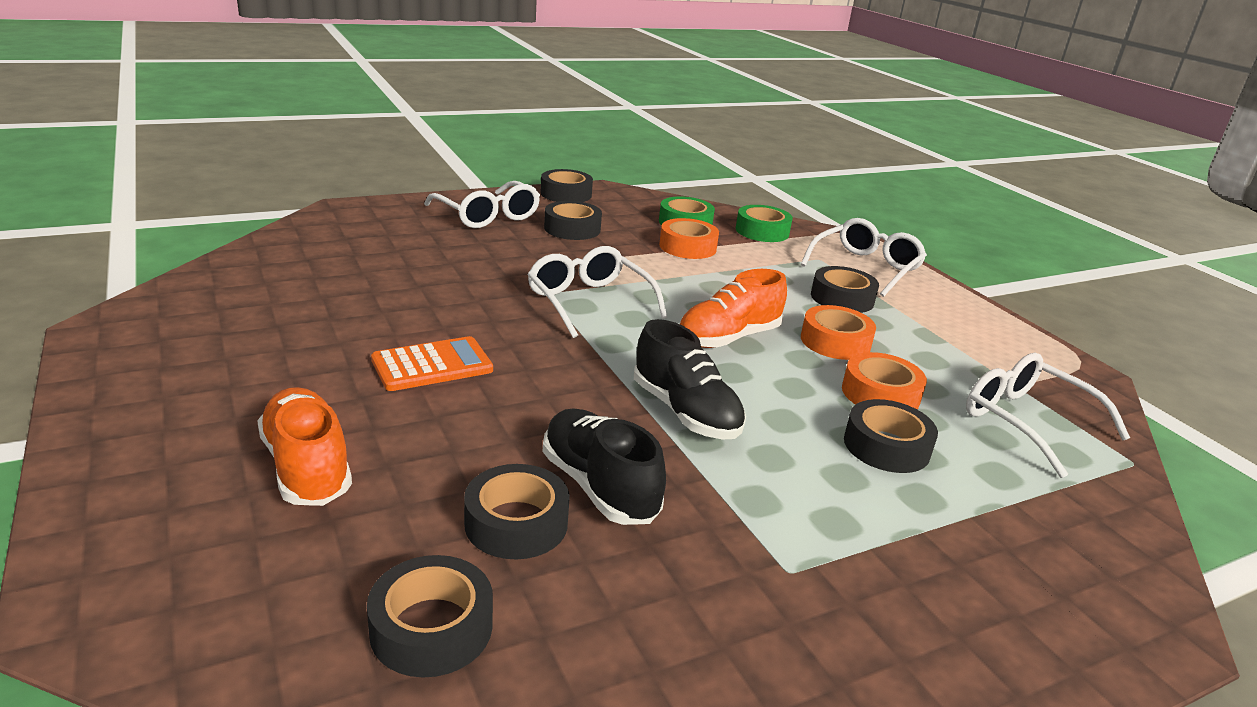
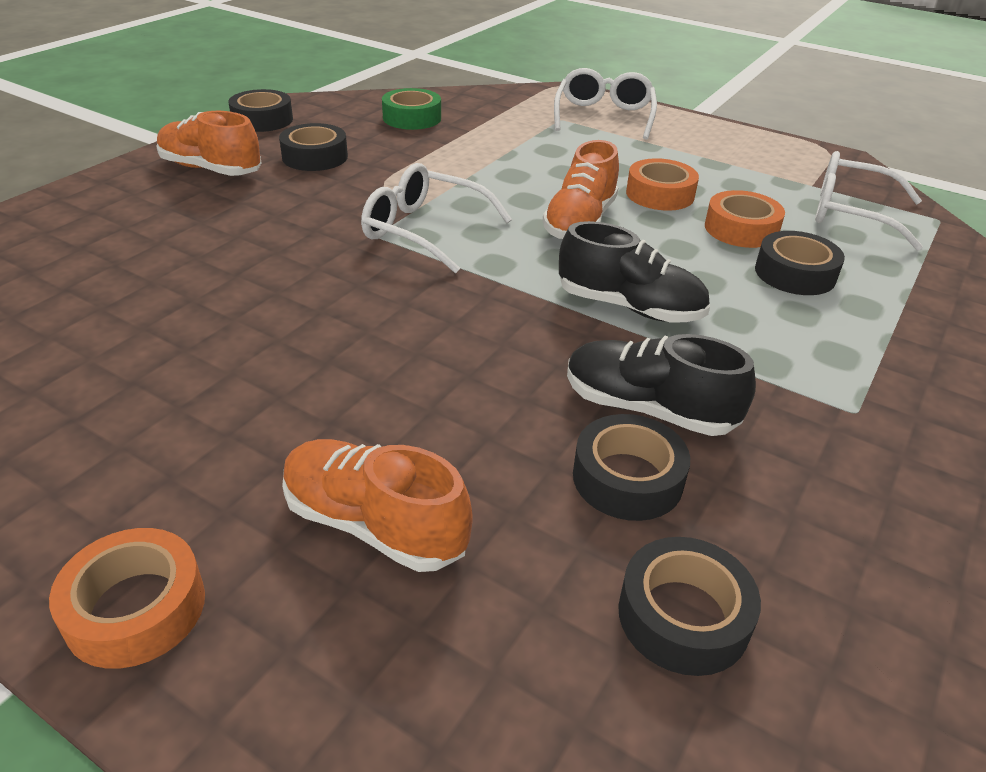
camera: 30 degrees left, 10 degrees up
orange calculator [371,336,493,391] -> none
white glasses [424,181,540,228] -> orange shoe [156,111,261,176]
orange tape [659,218,719,259] -> orange tape moved to [49,528,205,669]
green tape [736,205,793,242] -> none
black tape [811,266,879,313] -> none

